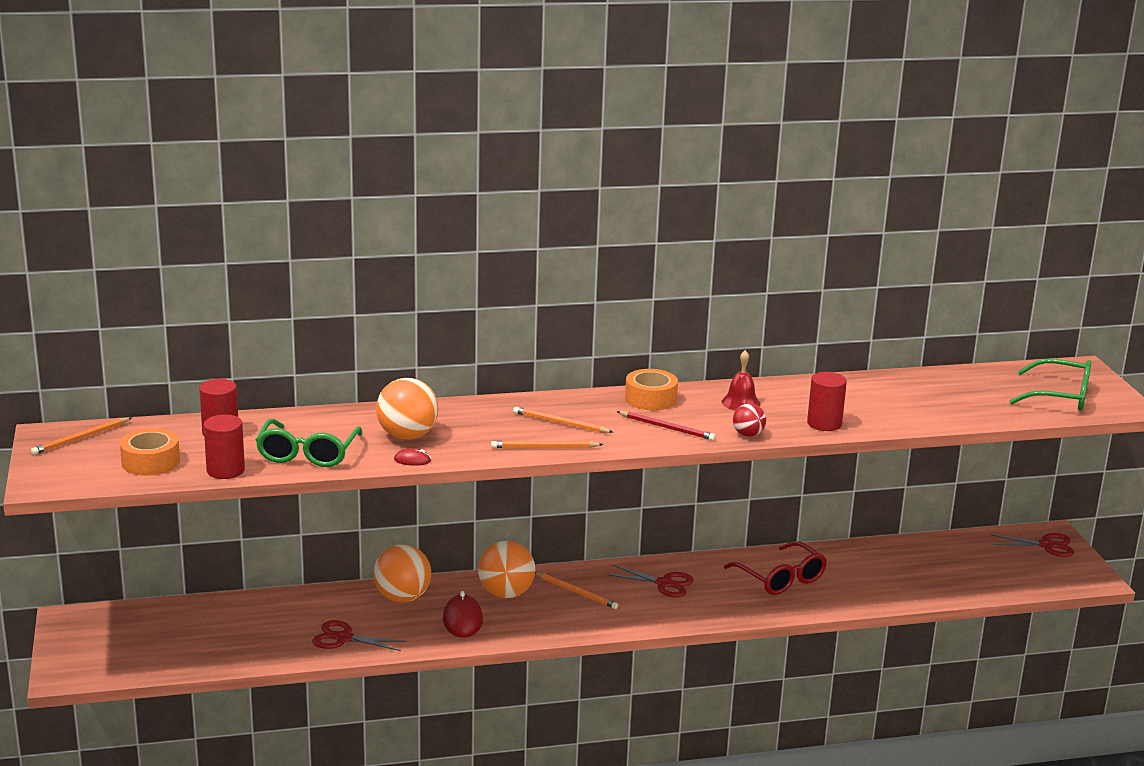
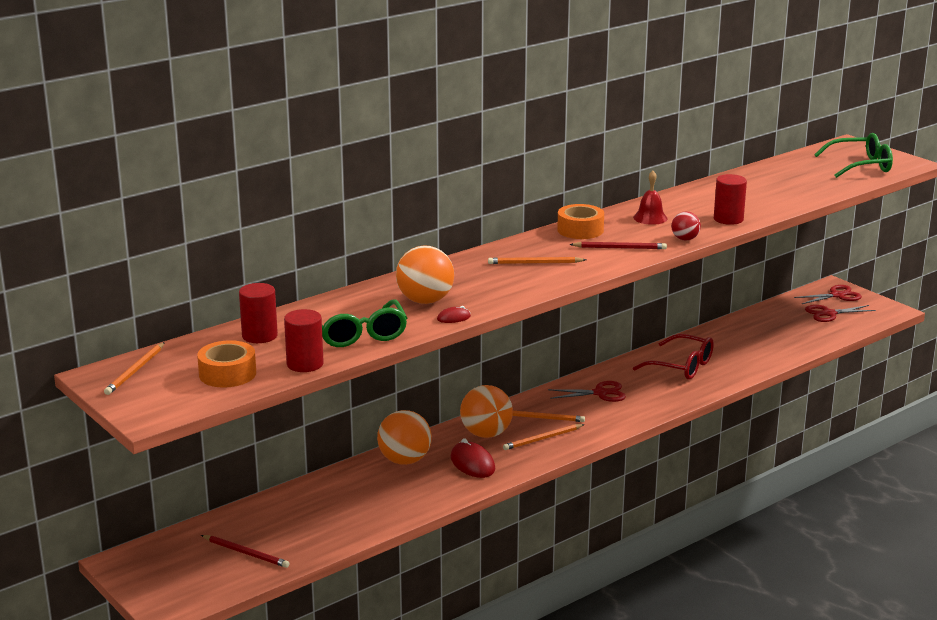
camera: 25 degrees left, 0 degrees up
red scissors [312,620,407,651] -> red scissors moved to [805,305,876,322]
orange pencil [491,441,603,448] -> orange pencil moved to [503,424,585,450]
none -> red pencil [201,535,290,568]

